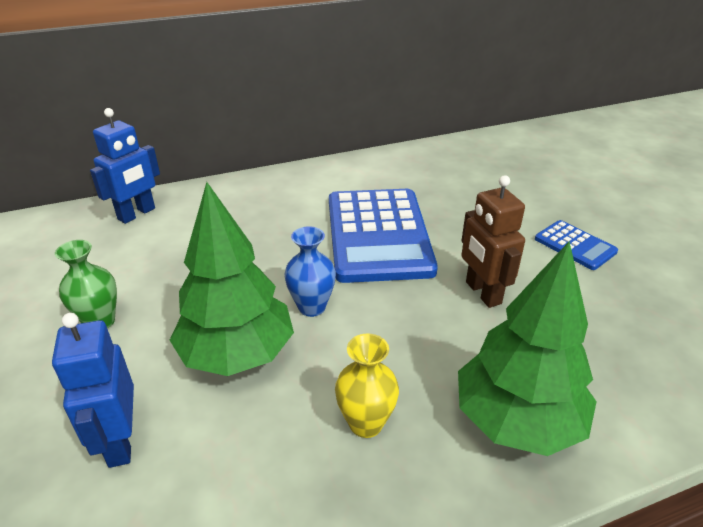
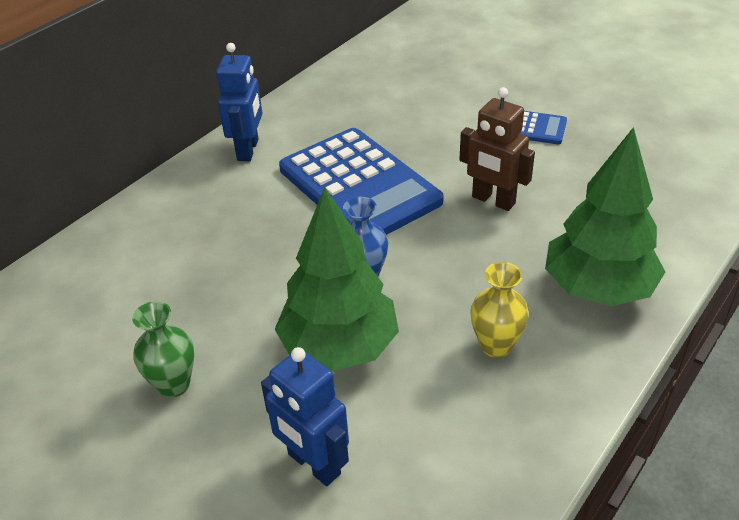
camera: 30 degrees left, 5 degrees up
blue robot [90,108,160,224] -> blue robot moved to [216,43,262,161]

